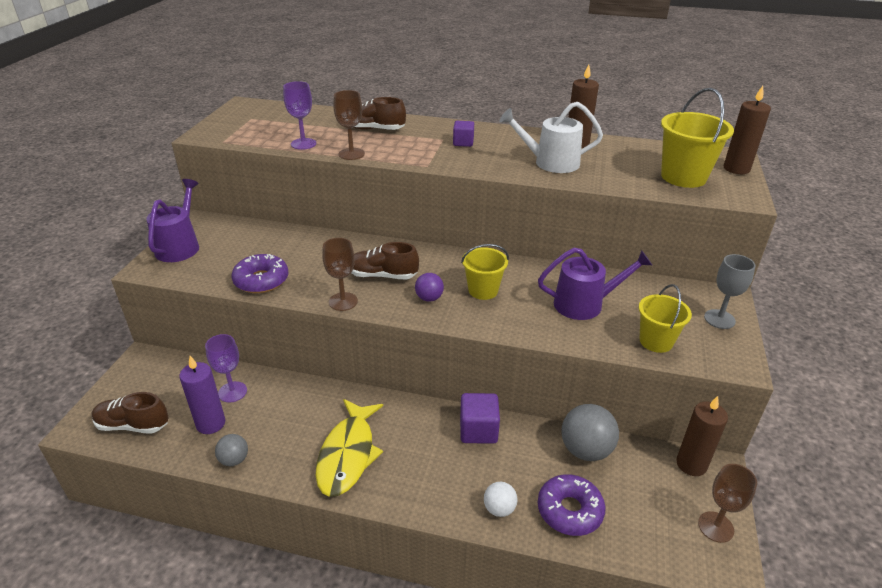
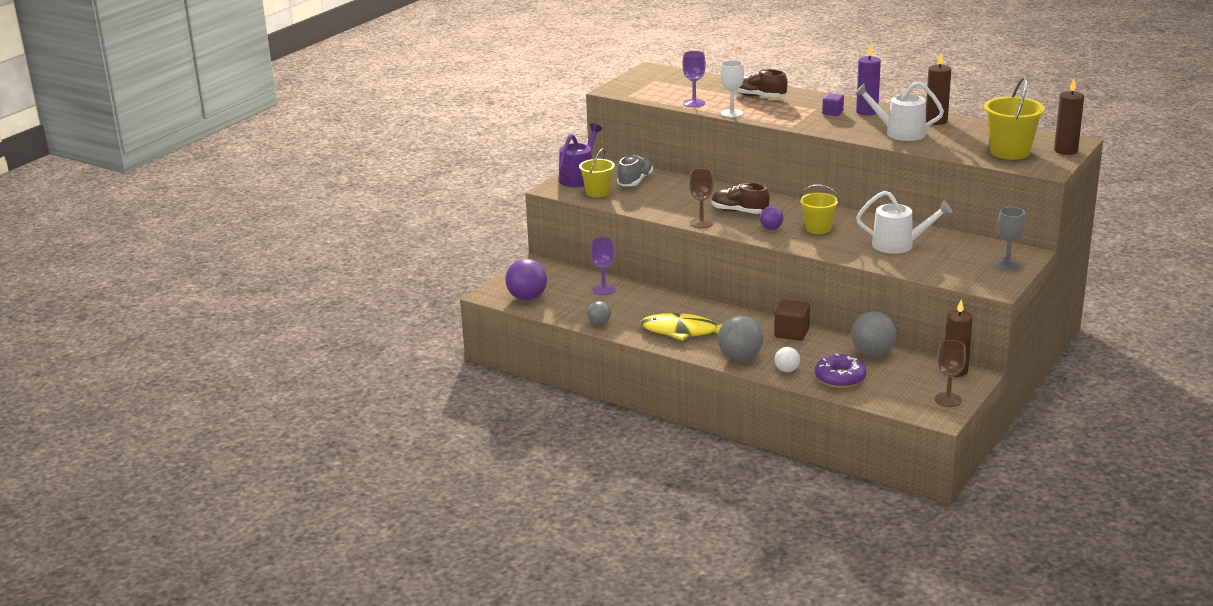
camera: 20 degrees right, 10 degrees down
brown shoe [92,392,169,434] -> purple ball [505,259,547,300]
purple candle [179,356,225,434] -> purple candle moved to [856,44,881,116]
purple donut [232,254,289,293] -> none
yellow fish [316,399,383,497] -> yellow fish turned 75 degrees clockwise [641,313,723,341]
brown goblet [333,90,365,160] -> white goblet [720,60,744,118]
purple cube [460,393,500,444] -> brown cube [774,300,810,341]
purple watering can [538,248,652,320] -> white watering can [856,191,952,254]
yellow bucket [639,284,692,353] -> yellow bucket moved to [579,148,615,198]
none -> grey shoe [617,155,653,186]
none -> grey ball [718,316,763,361]

